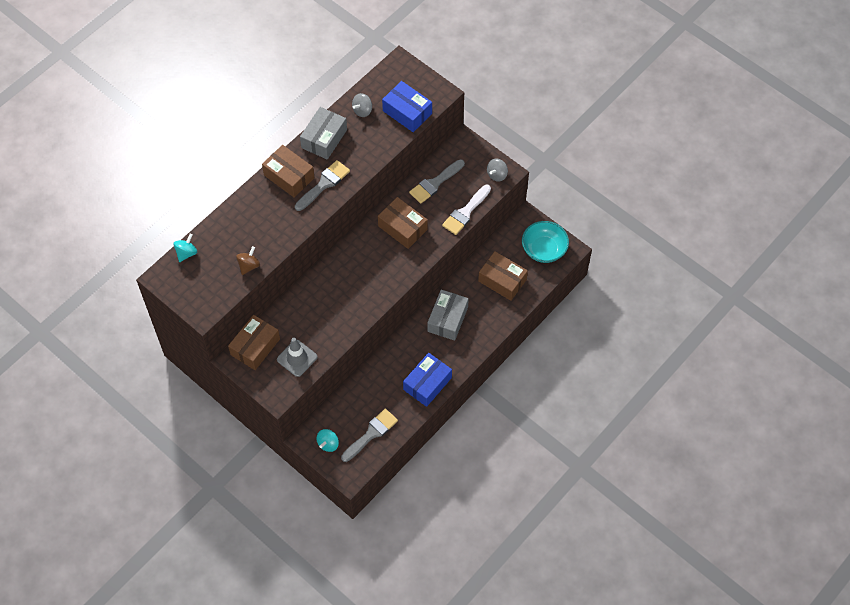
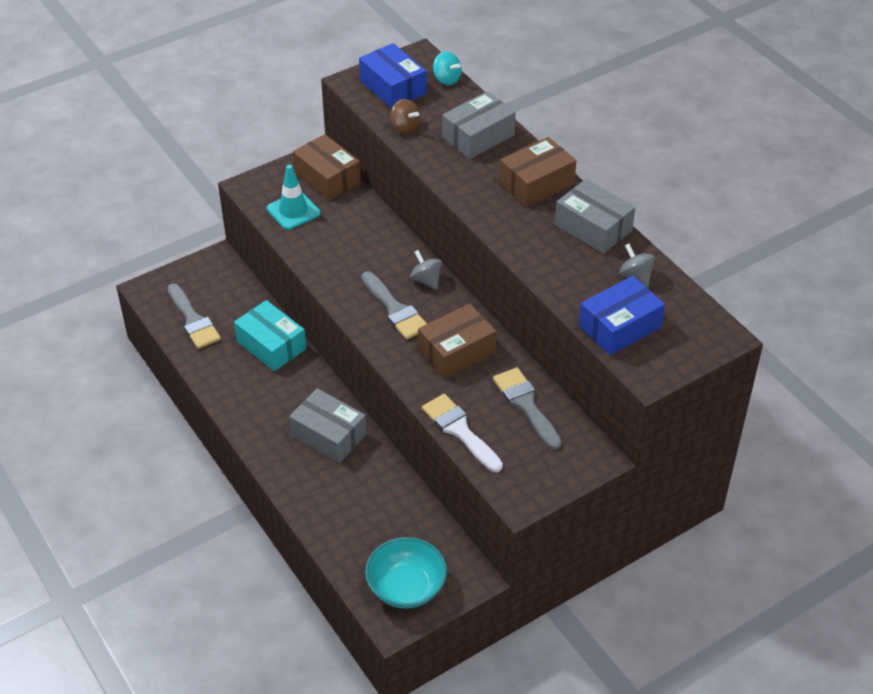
camera: 105 degrees right, 15 degrees down
grey traffic cone [277,338,317,377] -> turquoise traffic cone [267,165,321,230]
grey brush [295,160,350,211] -> grey brush moved to [361,271,427,340]
turquoise spinning top [317,429,339,452] -> none
blue box [403,353,452,407] -> blue box moved to [359,43,427,108]
brown box [478,251,528,301] -> none
grey spinning top [487,159,508,182] -> grey spinning top moved to [410,250,442,290]
none -> turquoise box [234,300,306,371]
none -> grey box [442,91,516,159]

